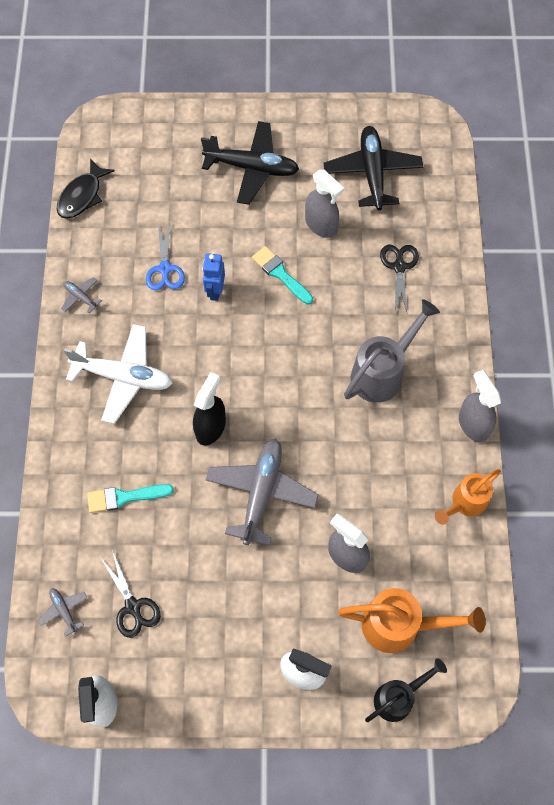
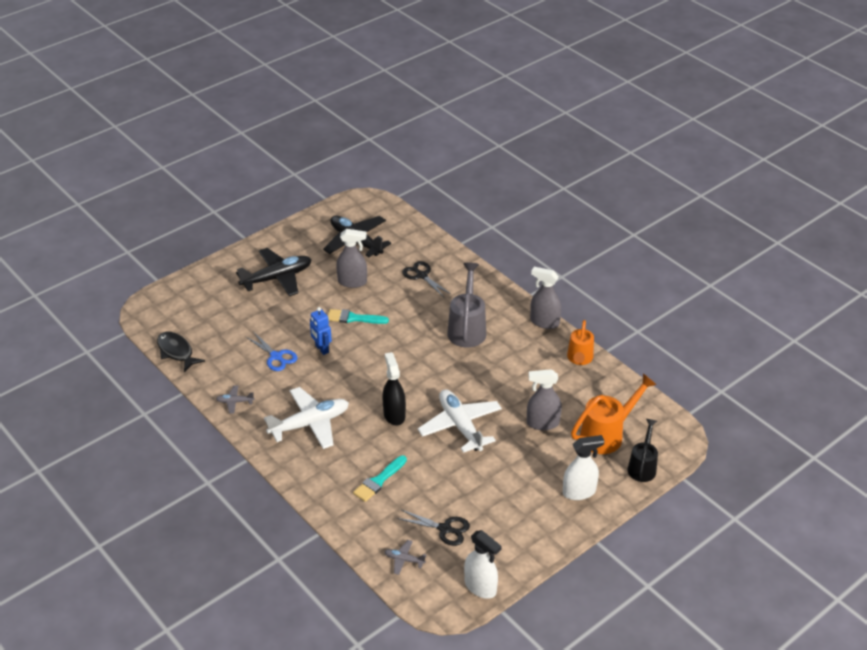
camera: 40 degrees left, 25 degrees down
black fish [57,158,115,219] -> black fish turned 150 degrees clockwise [157,332,205,372]
grey plane [206,439,319,546] -> white plane [418,389,502,453]

